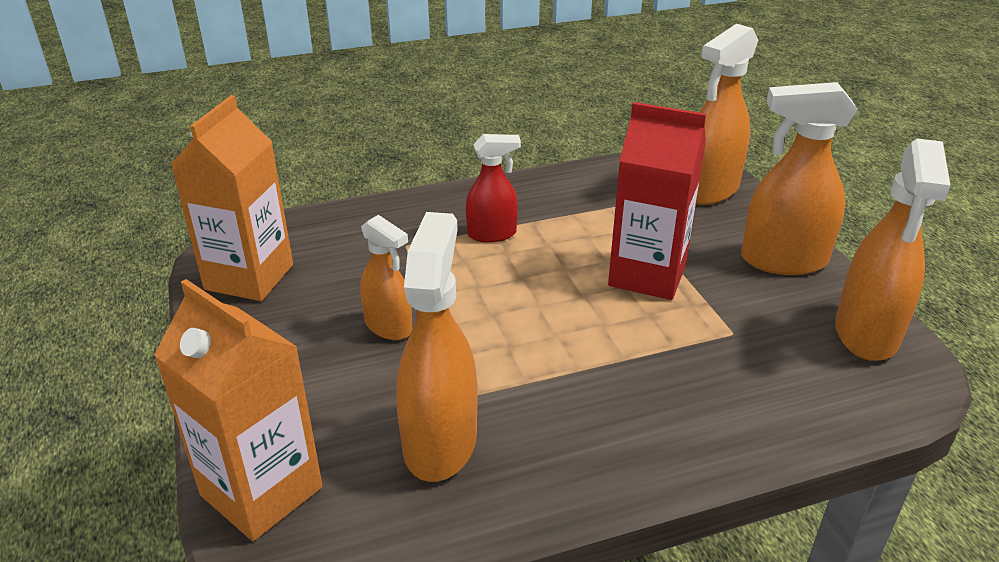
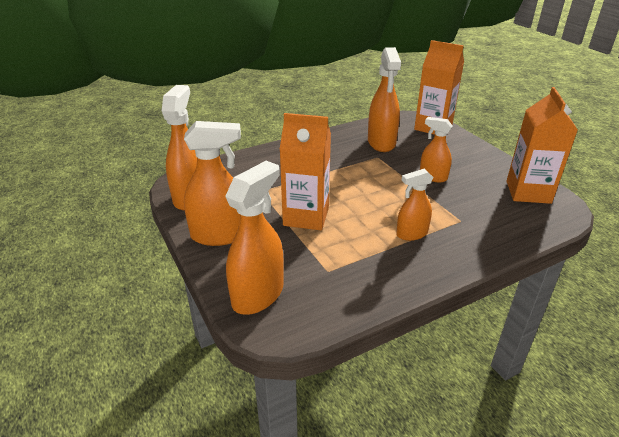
camera: 170 degrees right, 0 degrees up
red spray bottle [466,134,521,243] -> orange spray bottle [396,169,434,241]
red carton [608,102,706,300] -> orange carton [279,113,331,230]

